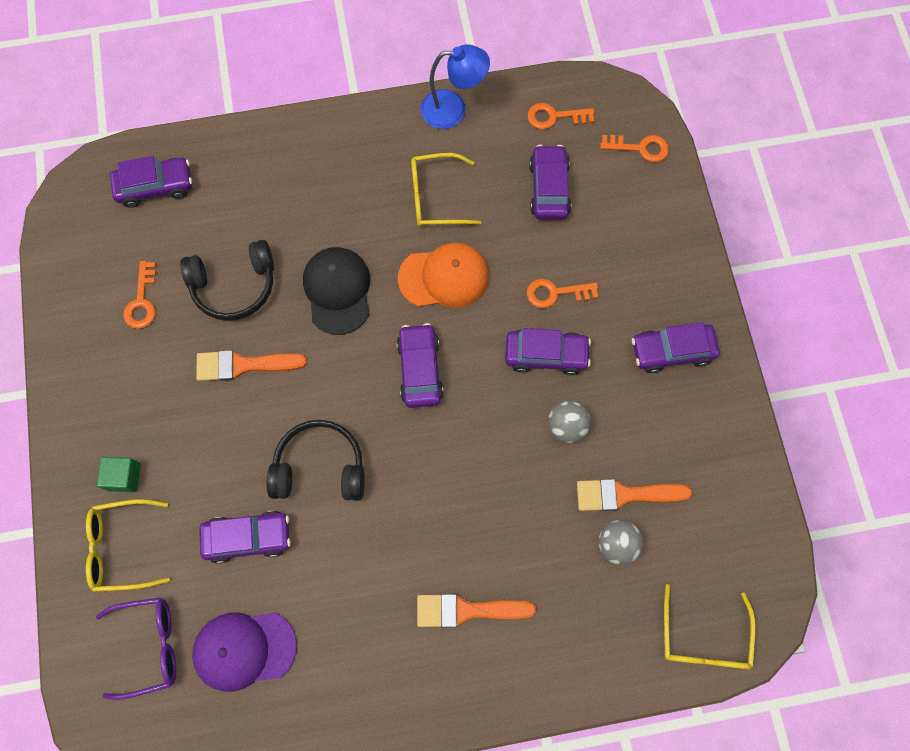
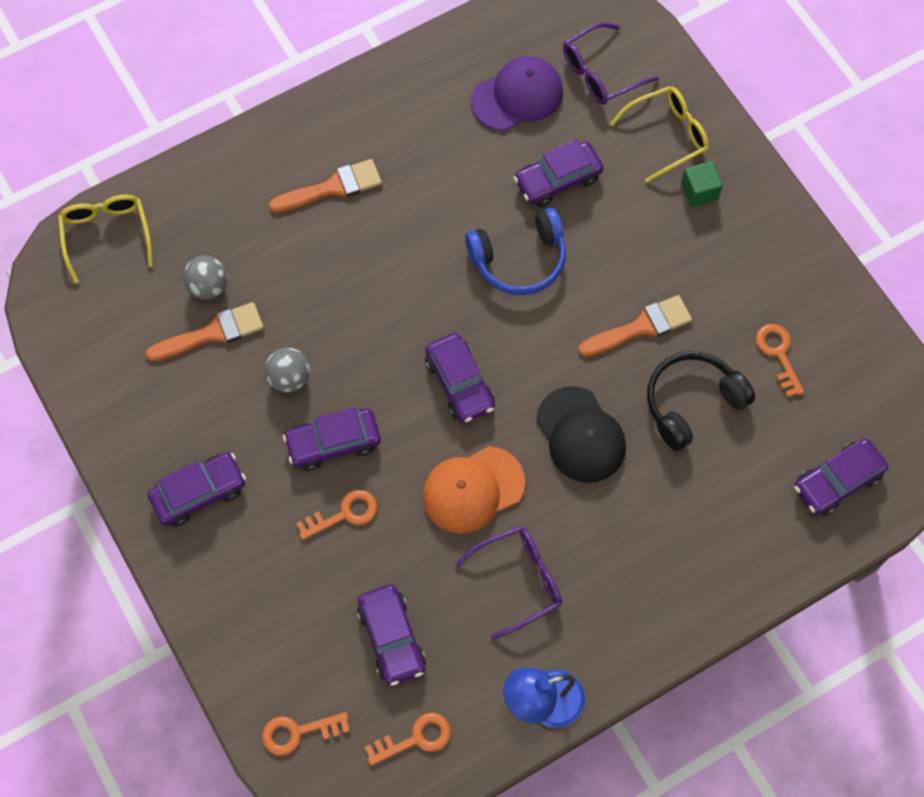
camera: 160 degrees right, 5 degrees down
black headphones [267,420,365,501] -> blue headphones [465,207,566,295]
yellow glasses [411,153,481,227] -> purple glasses [455,526,562,640]

